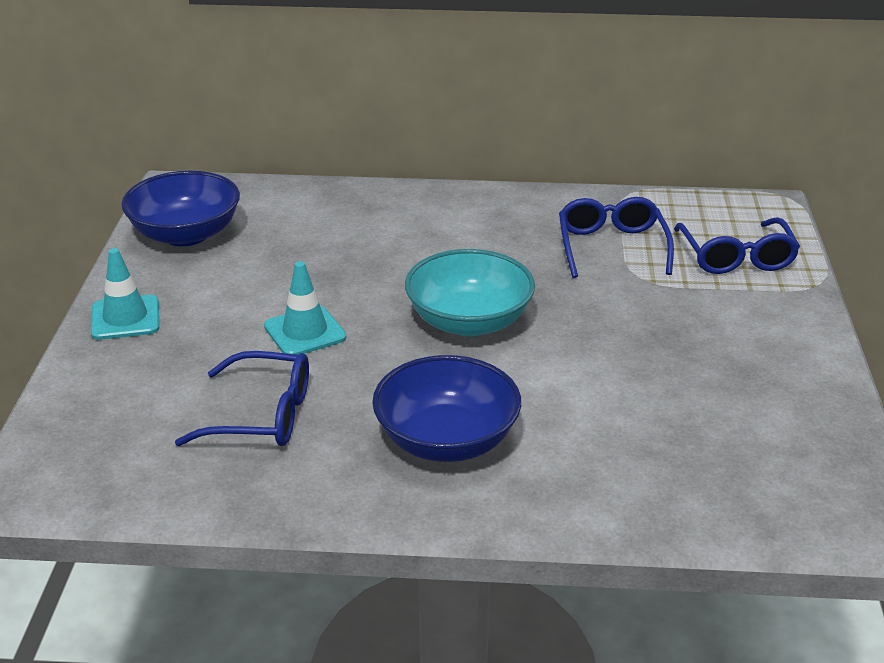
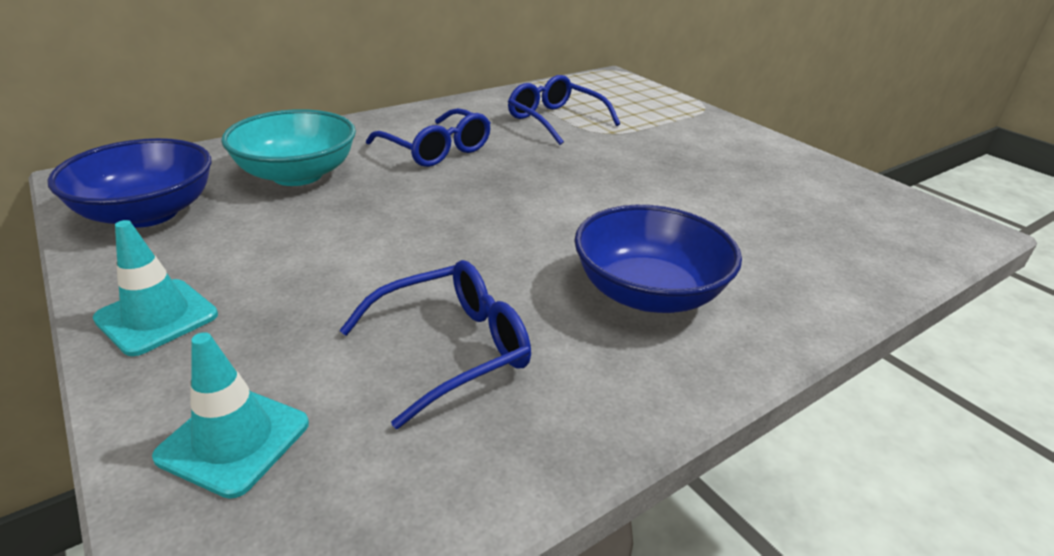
camera: 40 degrees left, 0 degrees up
turquoise traffic cone [264,261,346,355] -> turquoise traffic cone moved to [152,332,309,499]
turquoise bowl [405,249,535,336] -> turquoise bowl moved to [221,109,356,186]
blue glasses [674,218,800,274] -> blue glasses moved to [366,108,491,167]

